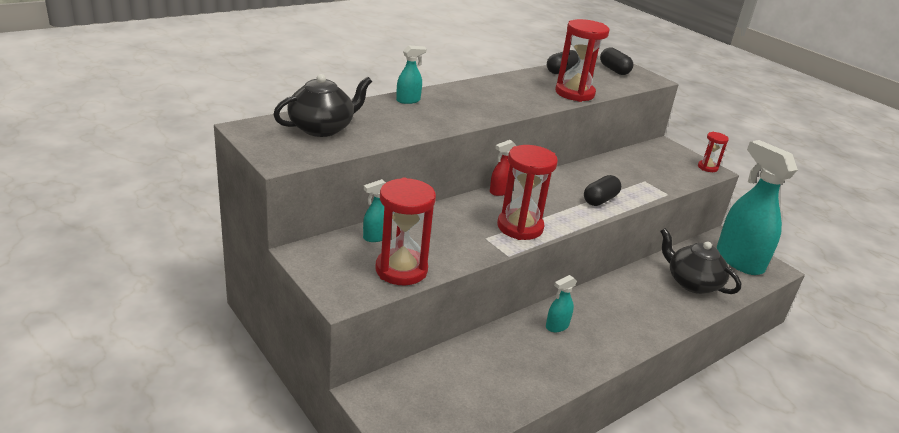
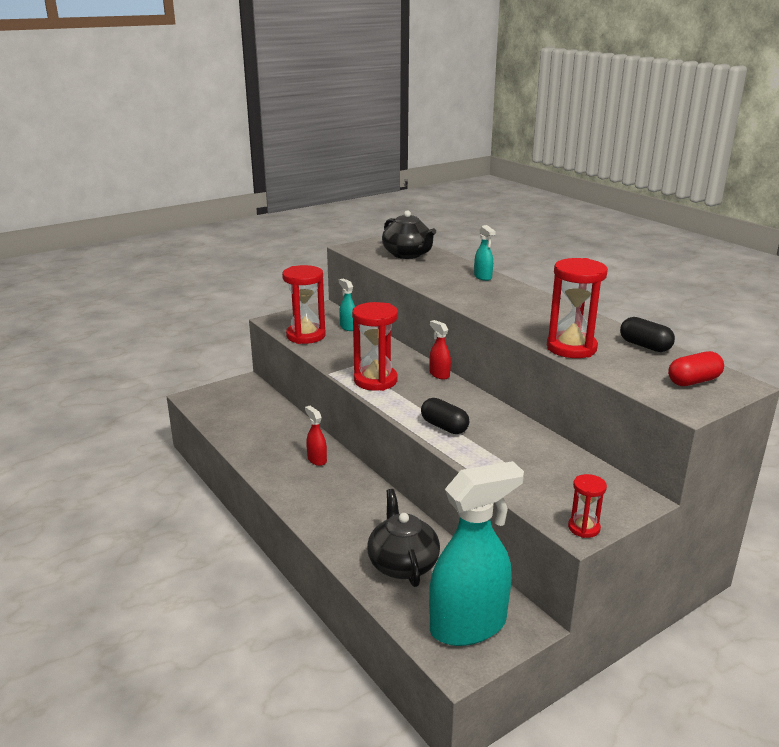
camera: 95 degrees right, 5 degrees down
turquoise spray bottle [546,275,577,332] -> red spray bottle [305,406,327,466]
black capsule [600,47,633,75] -> red capsule [668,351,724,386]
black teapot [660,228,741,294] -> black teapot turned 60 degrees counterclockwise [367,489,440,587]

